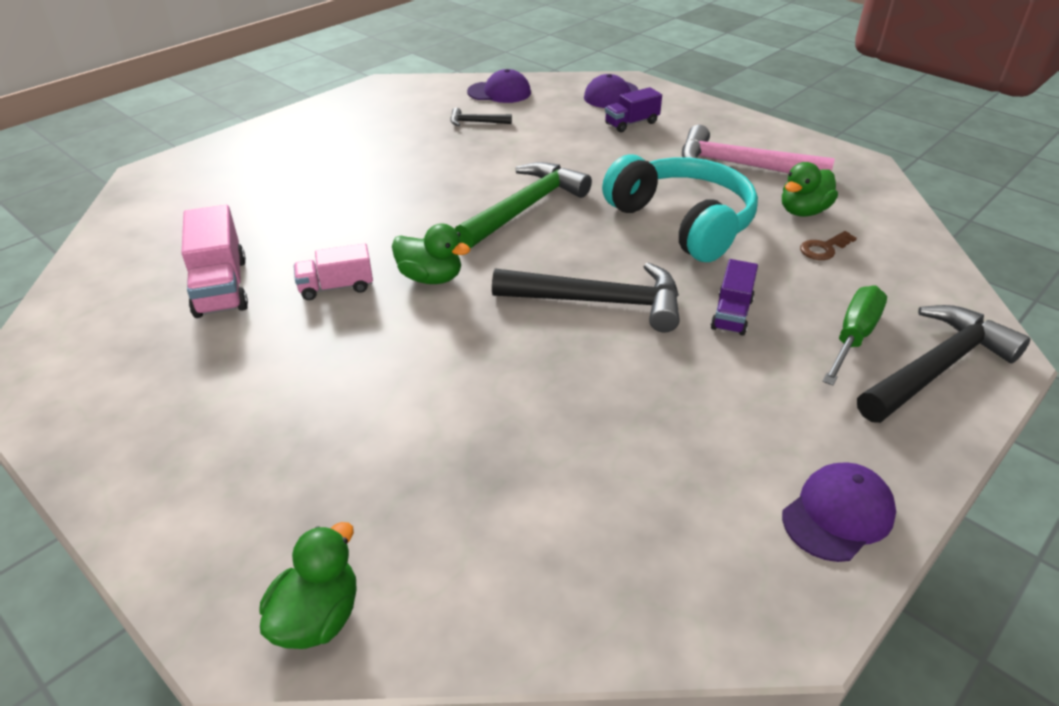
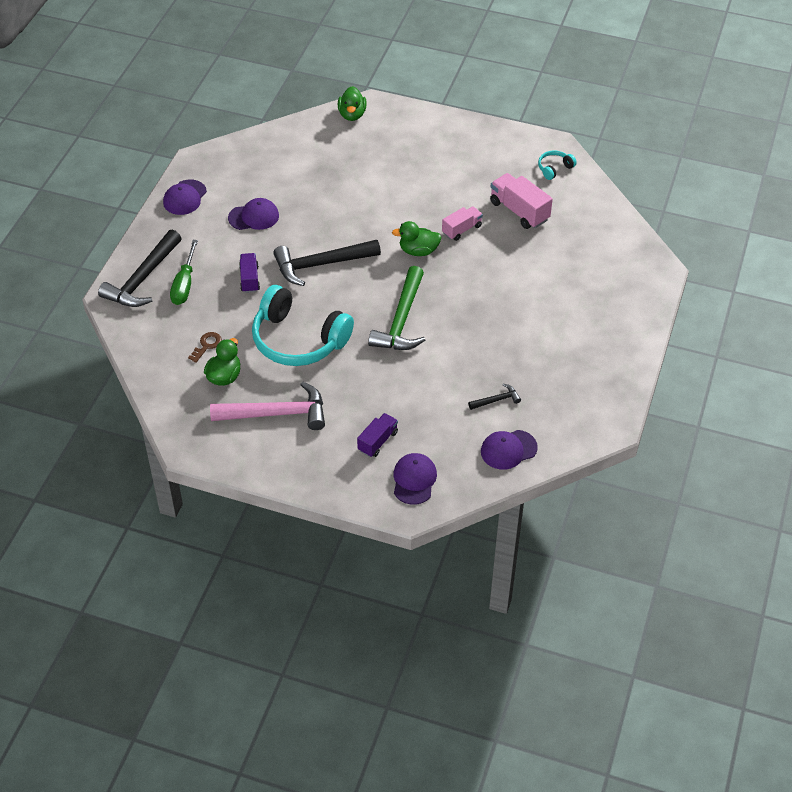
camera: 155 degrees right, 10 degrees up
none -> purple cap [228,198,279,230]
none -> turquoise headphones [538,151,577,180]

